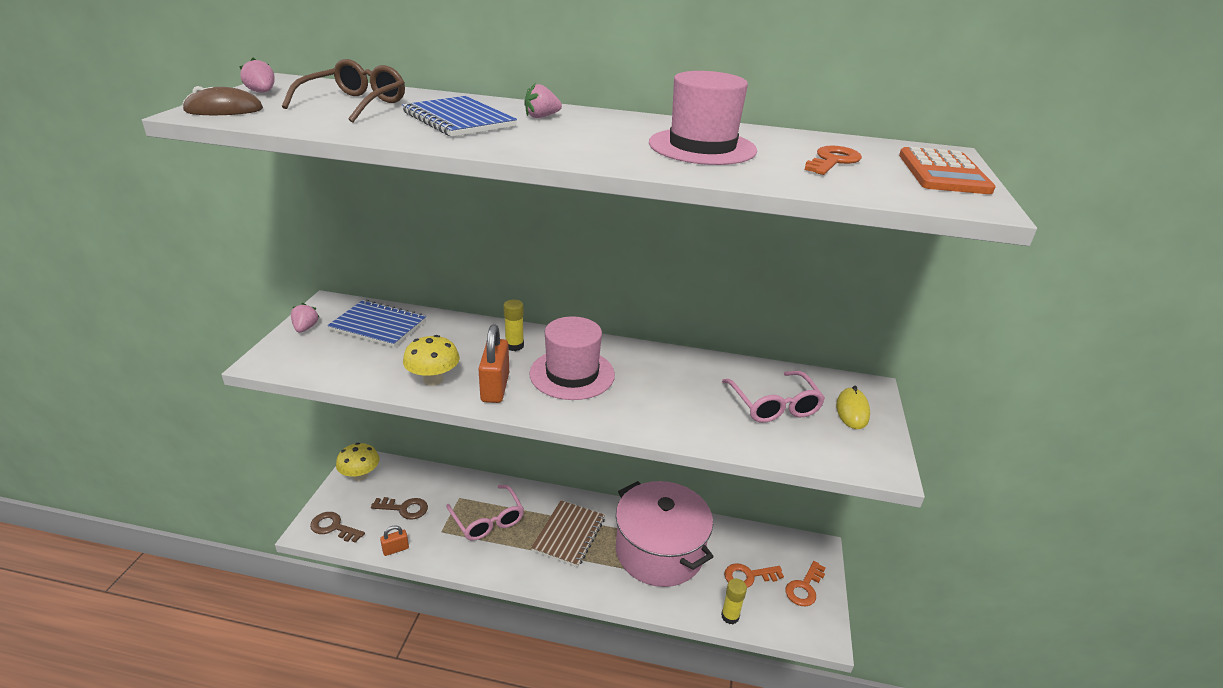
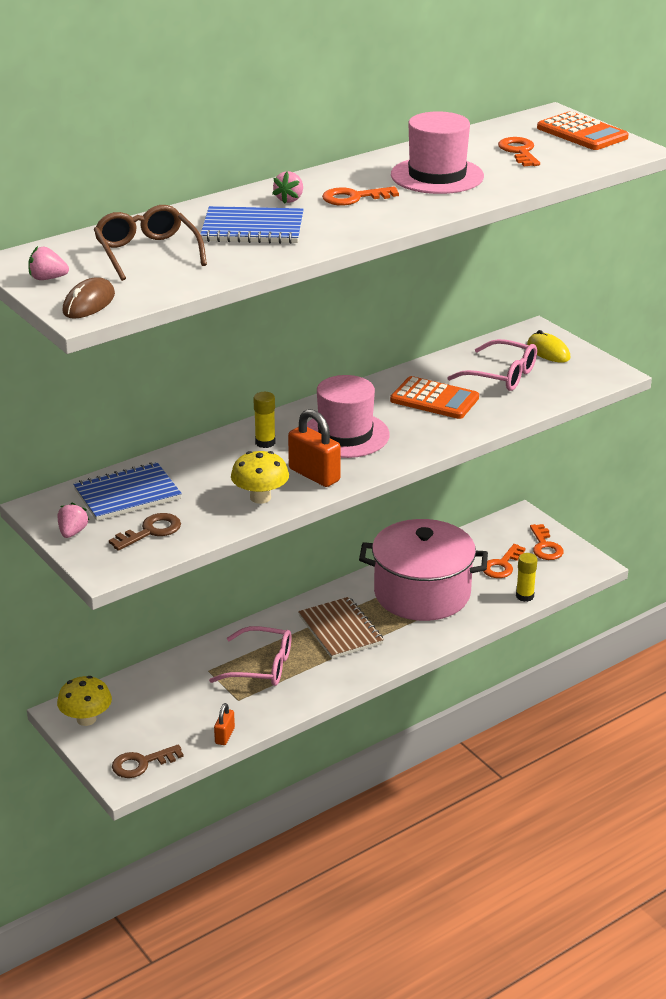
camera: 45 degrees left, 0 degrees up
pink strawberry [291,303,319,332] -> pink strawberry turned 60 degrees clockwise [58,502,89,538]
brown key [371,497,428,520] -> brown key moved to [109,513,181,551]
none -> orange key [322,187,399,206]
none -> orange calculator [390,376,479,419]

